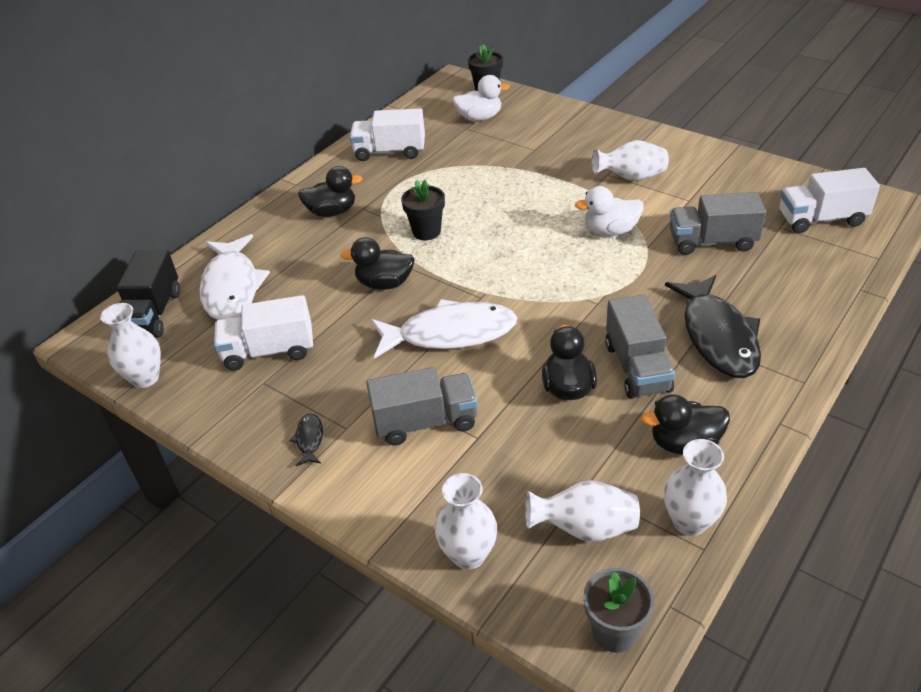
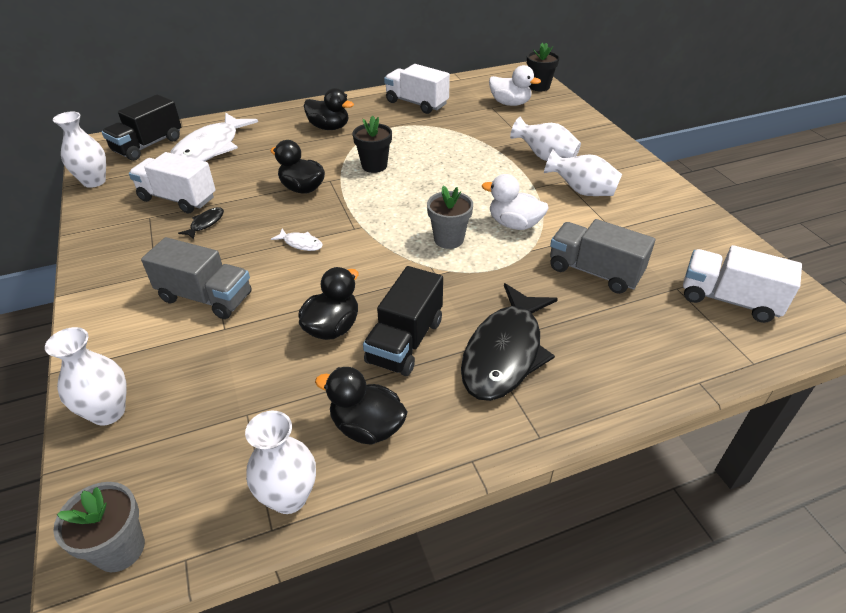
camera: 30 degrees right, 0 degrees up
black fish [289,414,323,466] -> black fish moved to [178,207,224,240]
white fish [371,299,517,359] -> white fish [271,229,323,251], size x0.40
white vase [525,480,640,542] -> white vase moved to [510,117,581,161]
grey truck [605,295,675,399] -> black truck [363,266,443,376]
none -> grey flower pot [427,185,473,249]

